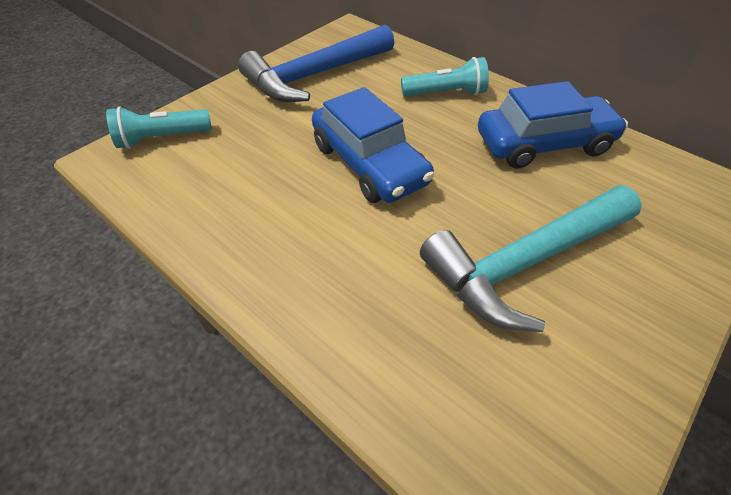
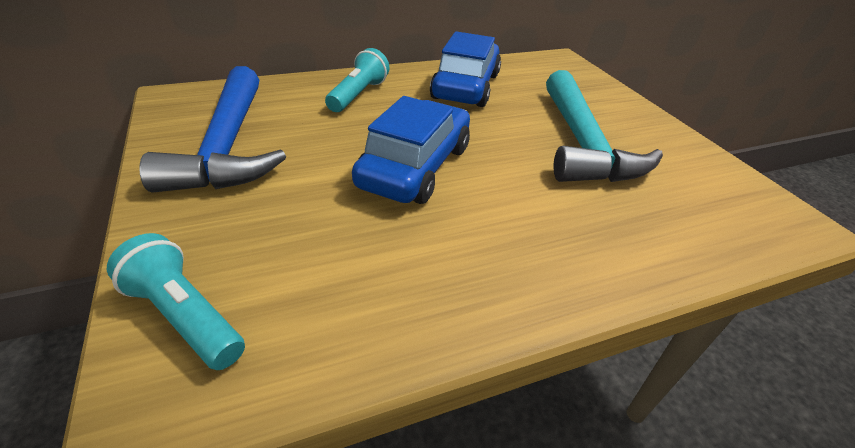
camera: 65 degrees left, 10 degrees down
turquoise flashlight [106,107,212,149] -> turquoise flashlight turned 120 degrees clockwise [107,233,245,370]
blue car [312,87,434,203] -> blue car turned 60 degrees counterclockwise [352,96,470,204]

